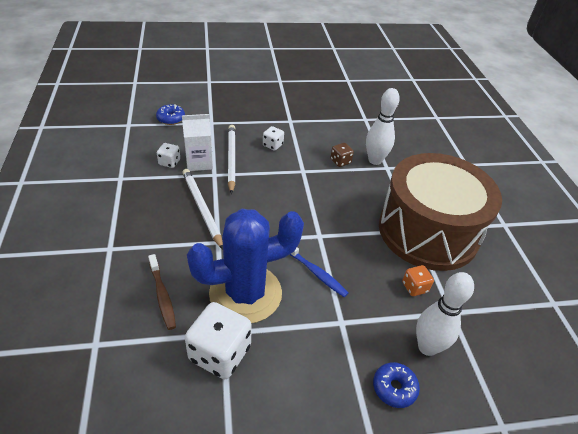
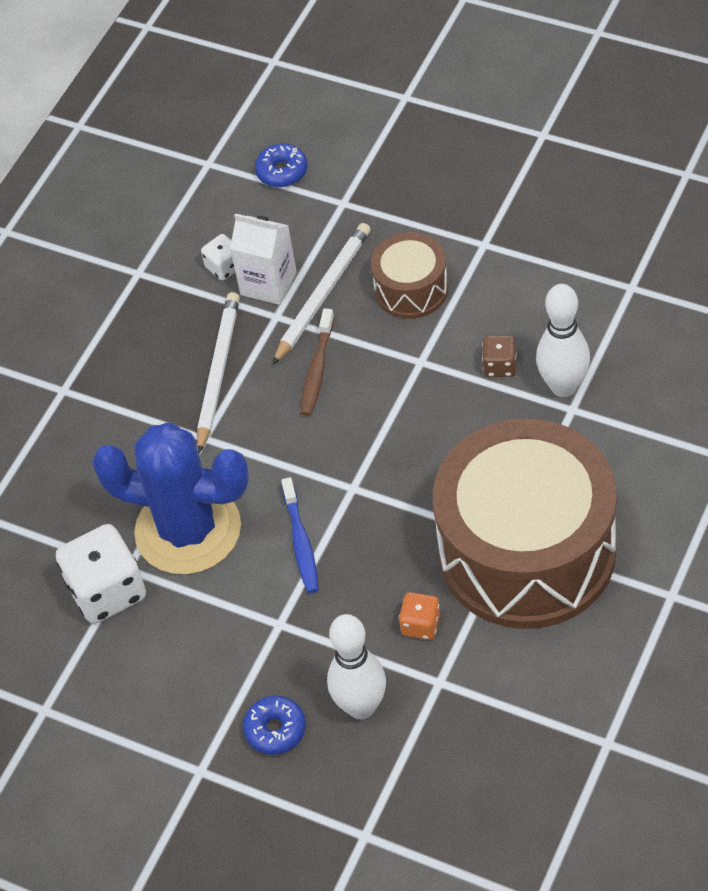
camera: 45 degrees right, 10 degrees up
brown toothbrush [148,254,176,330] -> brown toothbrush moved to [301,308,334,416]
white dice [263,126,284,150] -> brown drum [371,232,448,319]

